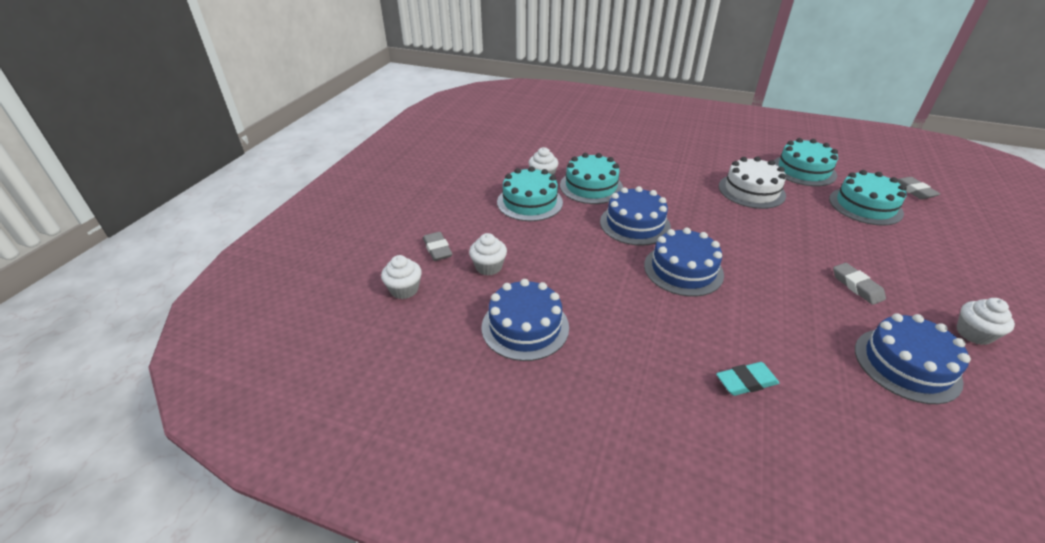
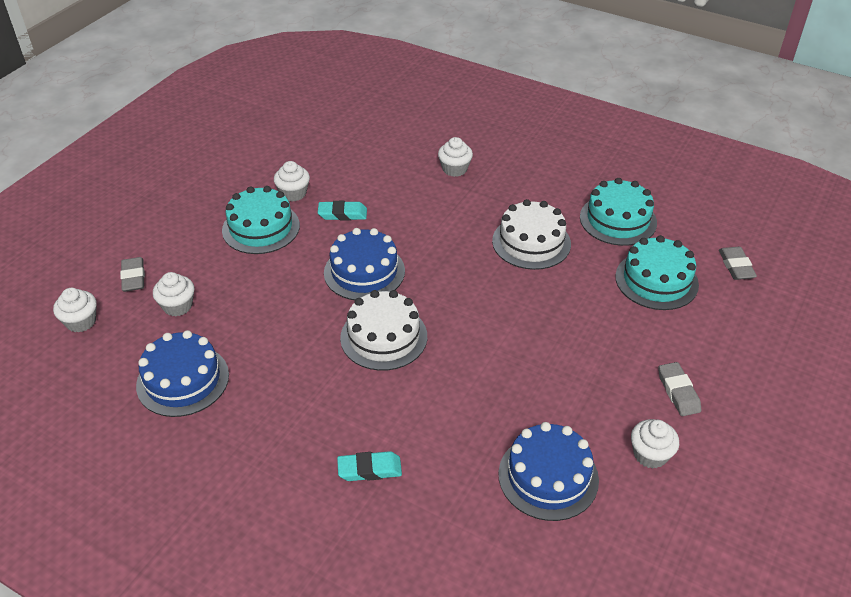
camera: 10 degrees right, 5 degrees up
turquoise cake [560,153,623,204] -> turquoise eraser [318,201,367,220]
blue cake [644,228,724,297] -> white cake [340,290,427,371]
grey eraser [833,263,886,305] -> grey eraser moved to [658,362,701,416]
none -> white cupcake [438,137,473,177]

